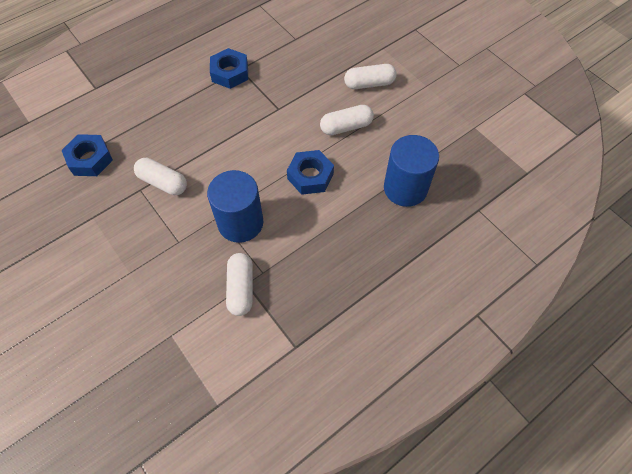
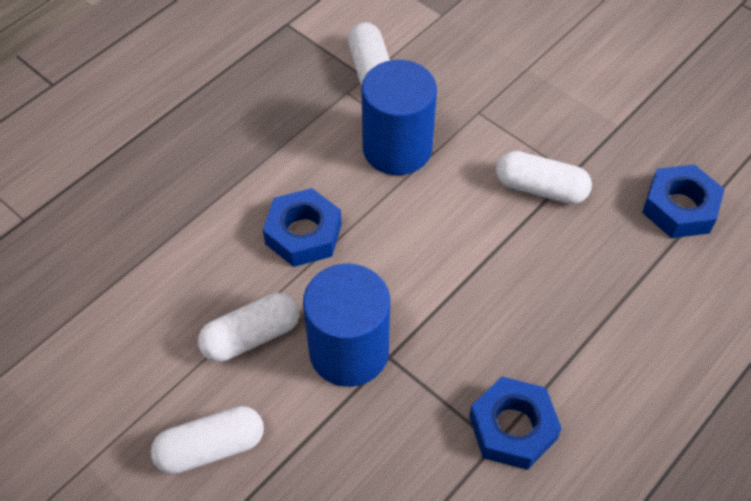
camera: 170 degrees right, 5 degrees down
blue cylinder [384,135,439,207] -> blue cylinder moved to [303,264,390,387]

